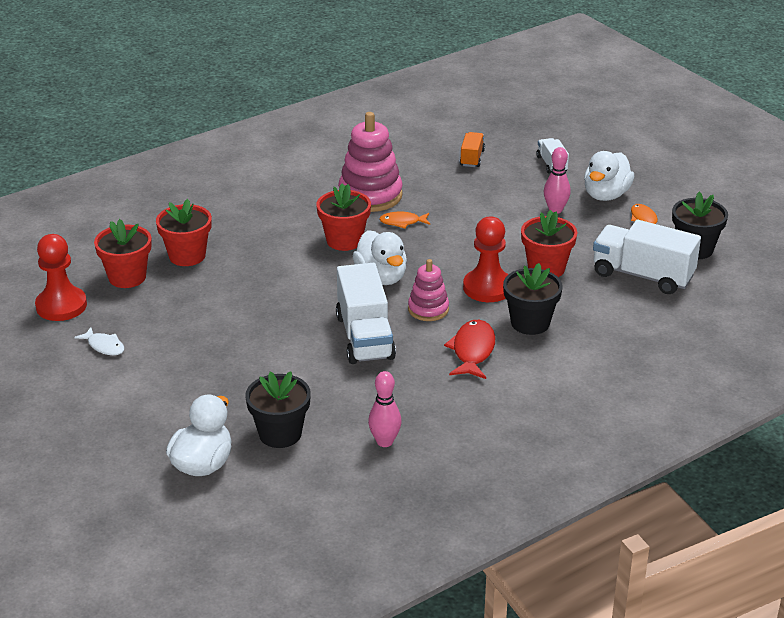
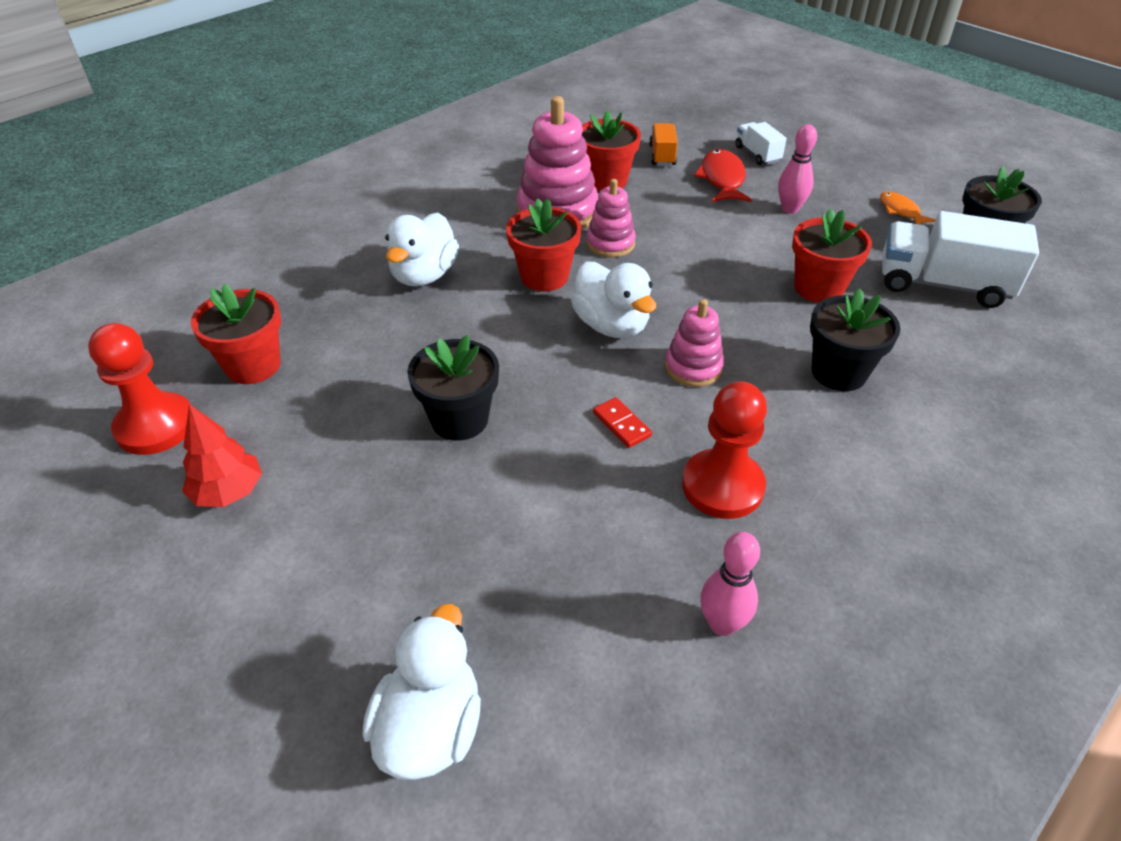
camera: 10 degrees left, 10 degrees up
white fish [74,327,125,355] -> red tree [182,404,262,507]
red flower pot [156,199,212,266] -> red flower pot moved to [582,110,641,191]
black flower pot [245,371,311,448] -> black flower pot moved to [407,335,499,441]
white truck [336,263,396,364] -> red domino [593,397,652,448]
orange fish [379,212,430,228] -> pink stacking toy [586,179,636,257]
red fish [444,320,495,379] -> red fish moved to [694,149,752,202]
red pawn [463,217,508,302] -> red pawn moved to [682,381,767,519]
white duck [584,151,634,201] -> white duck moved to [385,213,459,286]

